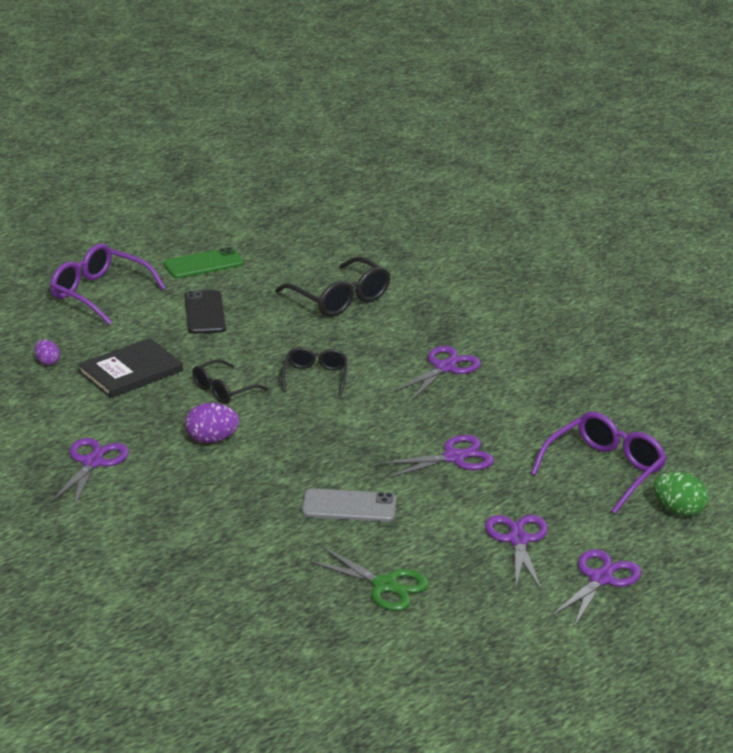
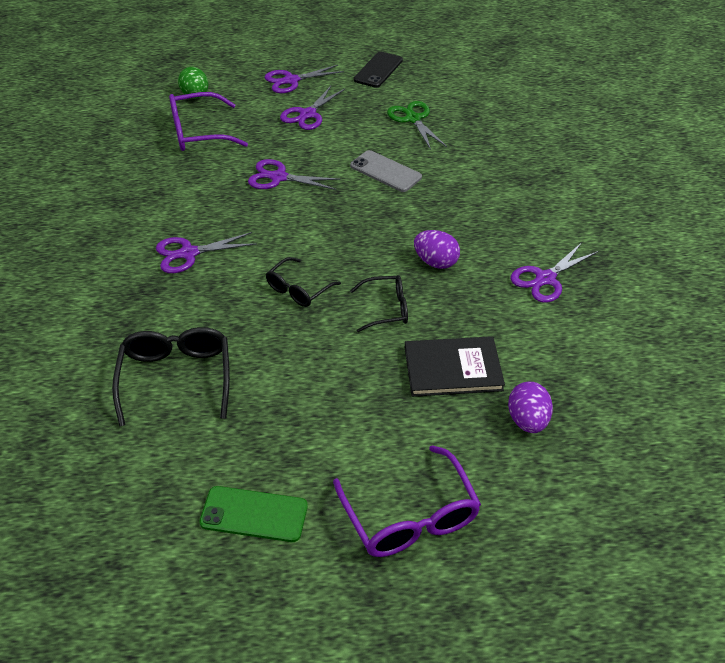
camera: 145 degrees left, 15 degrees up
purple egg [34,340,60,365] -> purple egg [508,382,553,433], size x1.62
black phone [185,290,226,334] -> black phone moved to [354,52,403,88]

